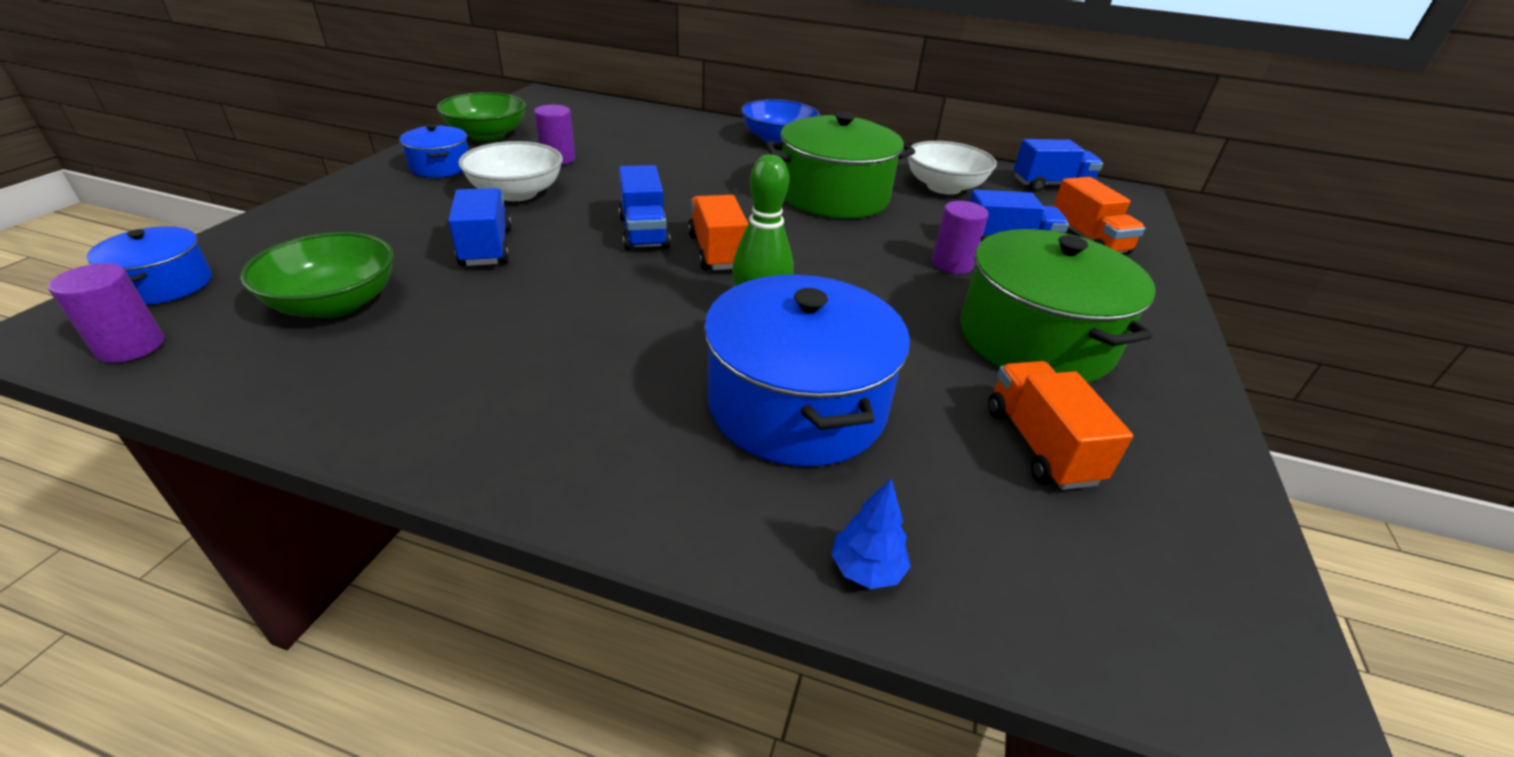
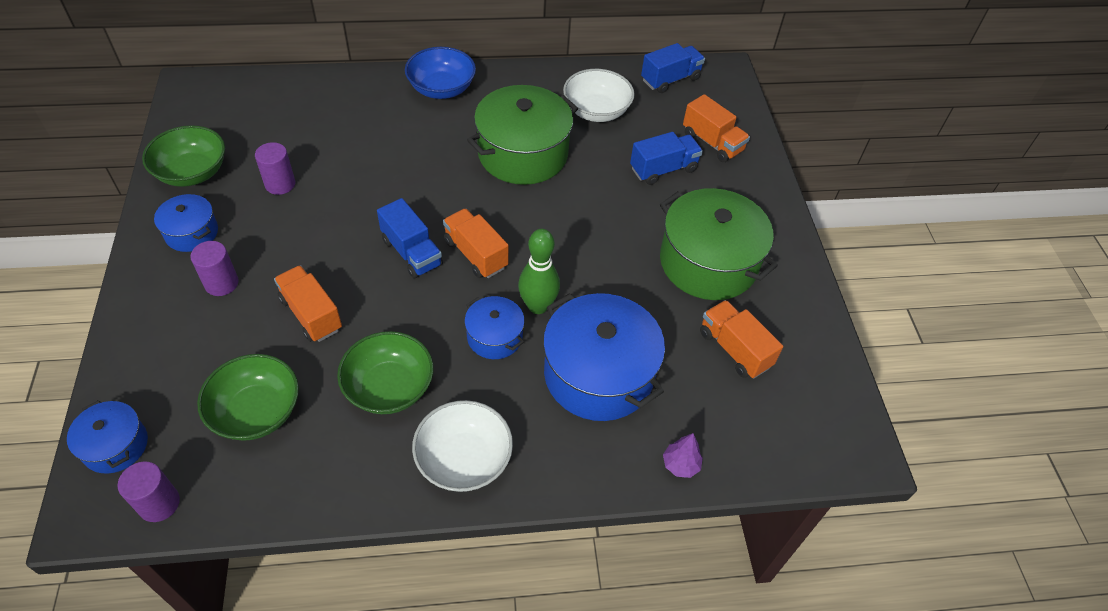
camera: 25 degrees left, 15 degrees up
blue truck [448,188,512,266] -> orange truck [274,265,342,342]
white bowl [458,141,563,201] -> white bowl moved to [412,400,513,492]
blue tree [831,479,911,589] -> purple tree [663,433,703,478]
purple cylinder [932,201,989,274] -> purple cylinder moved to [190,241,239,296]
none -> green bowl [337,331,433,414]
none -> blue pot [465,296,525,359]

